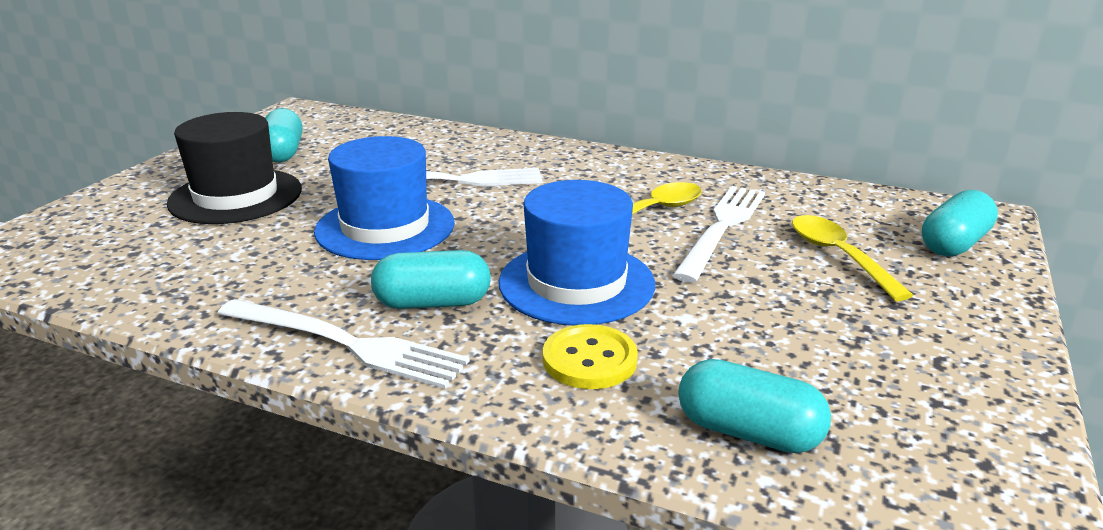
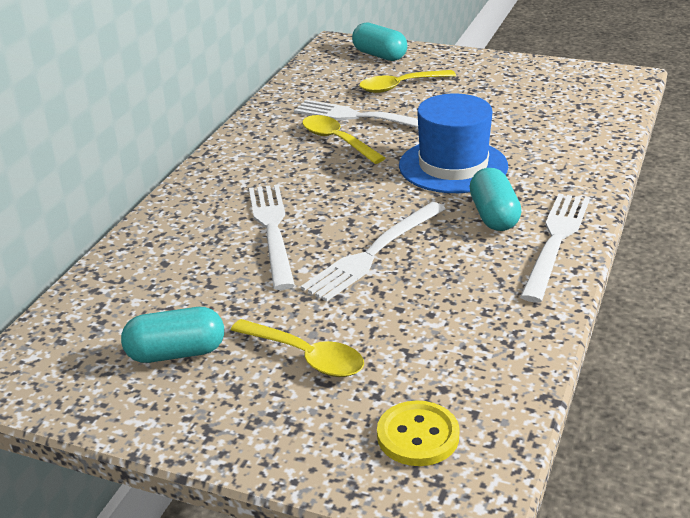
camera: 90 degrees left, 5 degrees up
black hat [166,112,302,224] -> yellow spoon [231,319,364,377]
blue hat [314,136,455,260] -> white fork [301,202,446,301]
yellow button [543,324,638,389] -> yellow button moved to [377,400,460,466]
turquoise capsule [678,359,831,453] -> none

